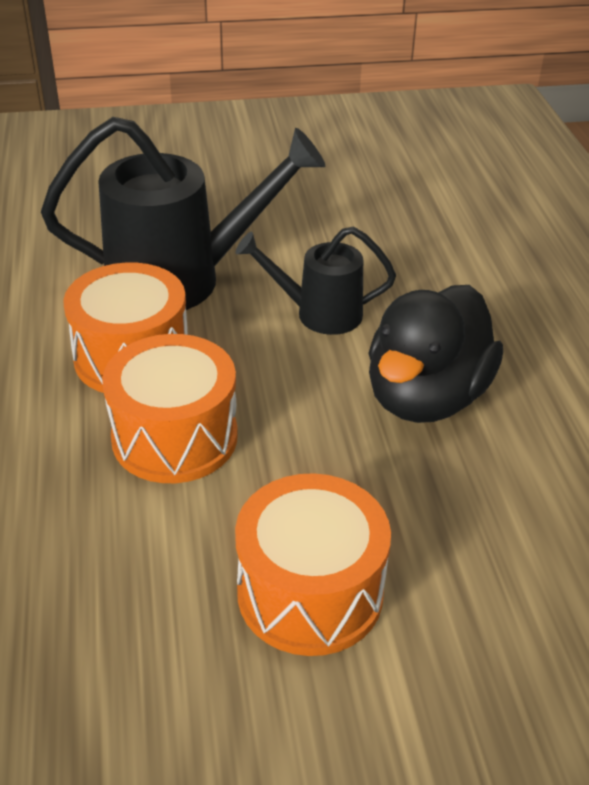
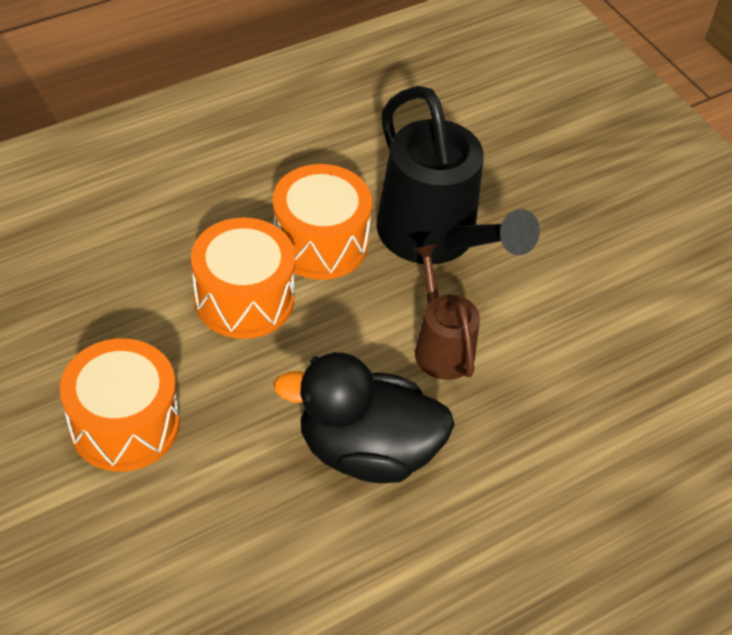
camera: 65 degrees right, 10 degrees up
black watering can [236,226,396,335] -> brown watering can [413,244,480,380]

